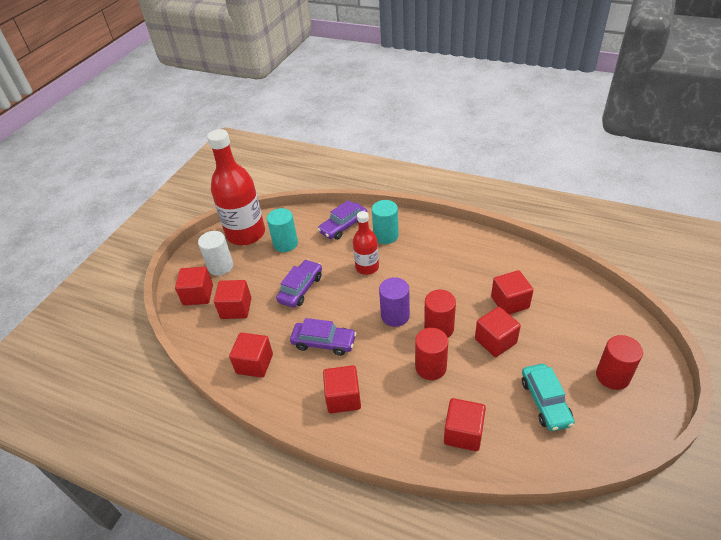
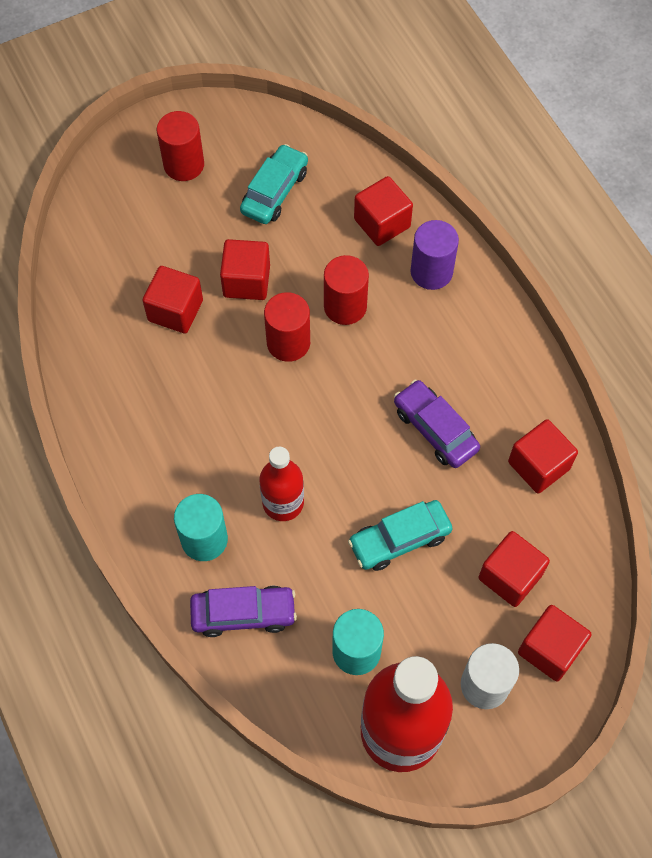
camera: 145 degrees left, 20 degrees up
purple car [276,259,322,308] -> turquoise car [348,500,453,571]
red cube [323,365,361,413] -> none
purple cylinder [379,277,410,327] -> purple cylinder moved to [411,220,459,290]

